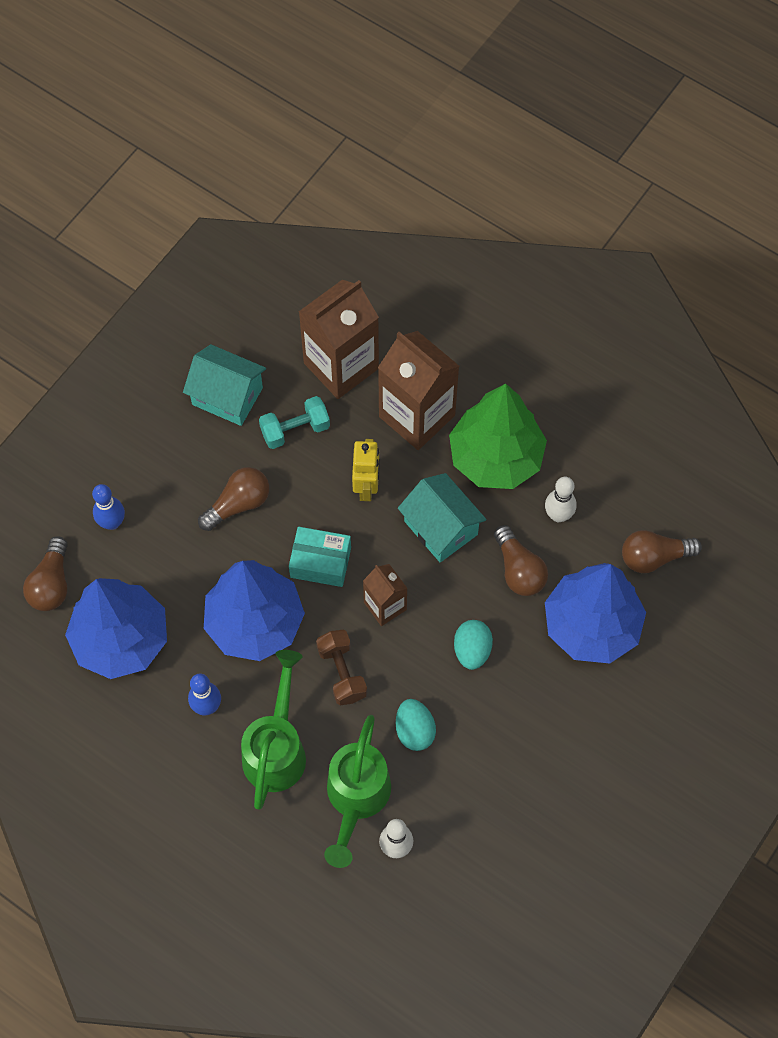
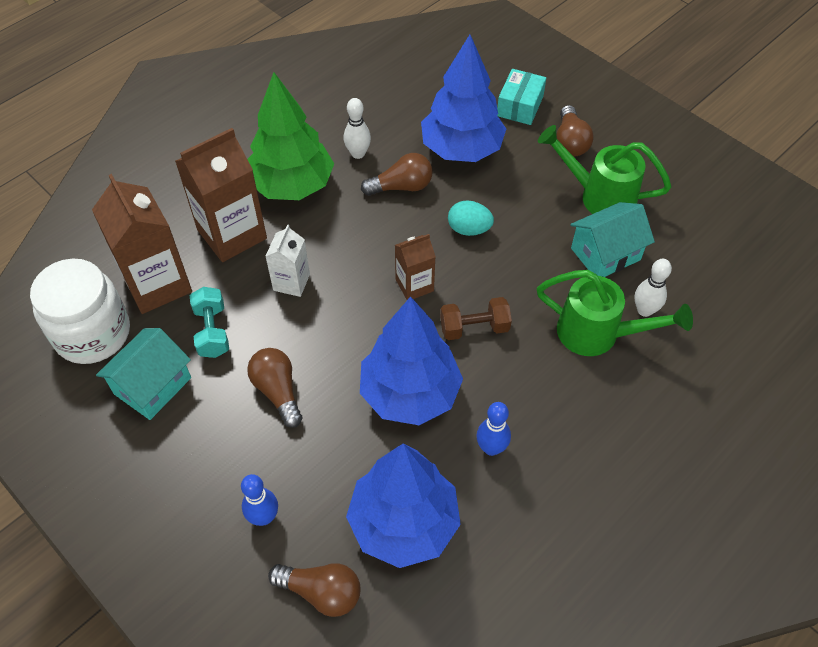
camera: 80 degrees left, 10 degrees down
green watering can [241,650,306,810] -> green watering can moved to [538,125,672,214]
turquoise box [289,527,351,587] -> turquoise box moved to [497,69,546,125]
yellow robot [352,439,380,501] -> white carton [265,224,310,297]
turquoise egg [396,699,436,751] -> none
turquoise house [398,473,487,563] -> turquoise house moved to [570,202,655,277]
brown light bulb [622,530,702,573] -> brown light bulb moved to [557,105,594,156]
none -> white jar [30,259,130,364]

